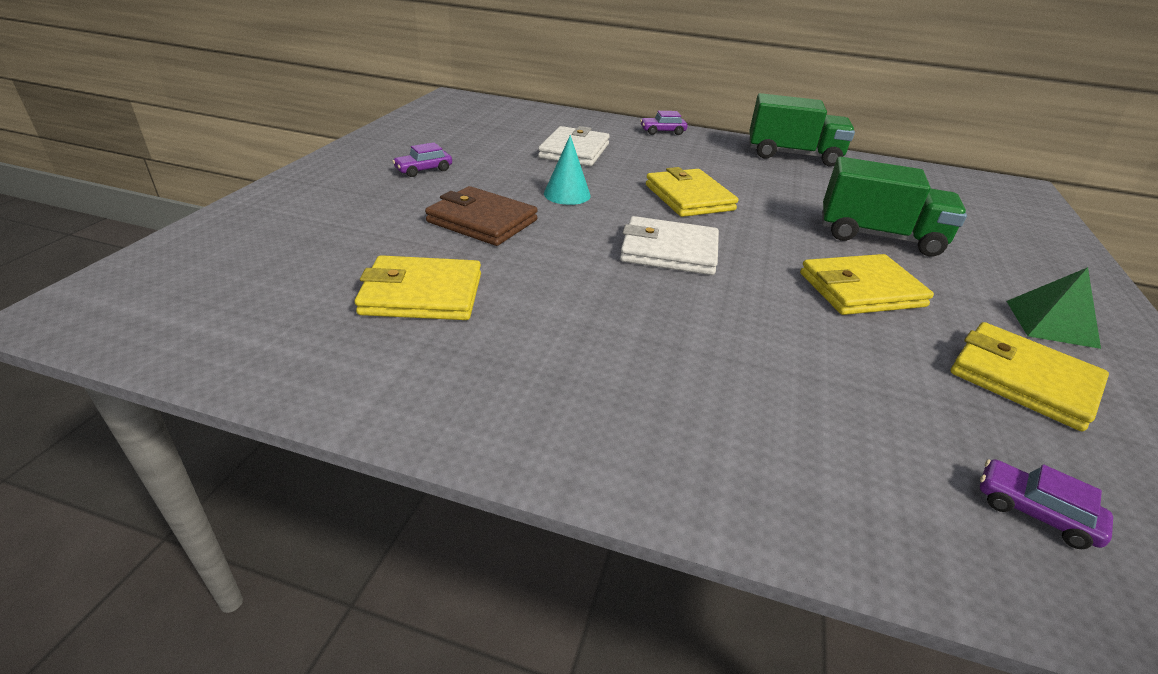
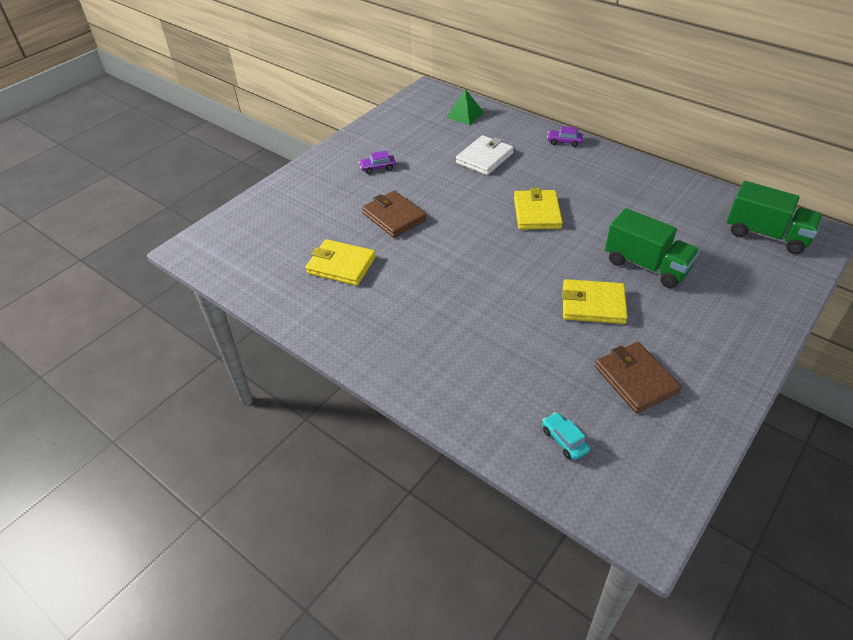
camera: 25 degrees right, 10 degrees up
turquoise cone [544,135,591,205] -> none
white wallet [620,216,719,275] -> none
green truck [749,93,855,167] -> green truck moved to [727,181,823,254]
yellow wallet [951,322,1109,431] -> brown wallet [595,342,681,413]
purple car [980,459,1113,549] -> turquoise car [542,412,590,460]
green pyramid [1006,267,1101,349] -> green pyramid moved to [446,89,484,125]

